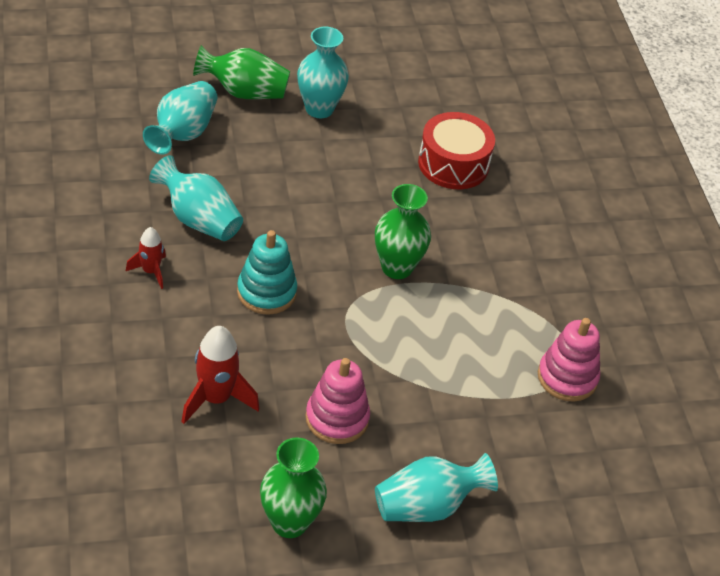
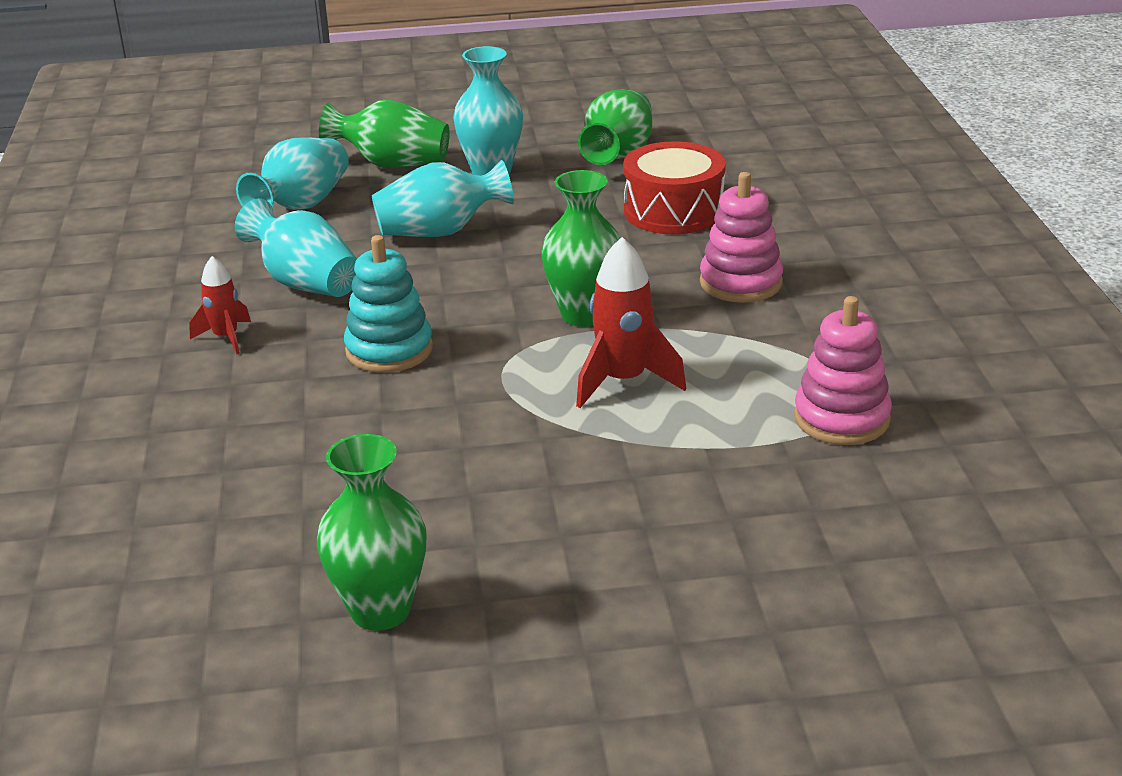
camera: 10 degrees right, 15 degrees down
red rocket [181,326,259,424] -> red rocket moved to [576,237,686,408]
pink stacking toy [305,358,370,444] -> pink stacking toy moved to [700,172,783,303]
turquoise vase [375,453,498,522] -> turquoise vase moved to [372,160,514,237]
none -> green vase [578,90,652,165]

